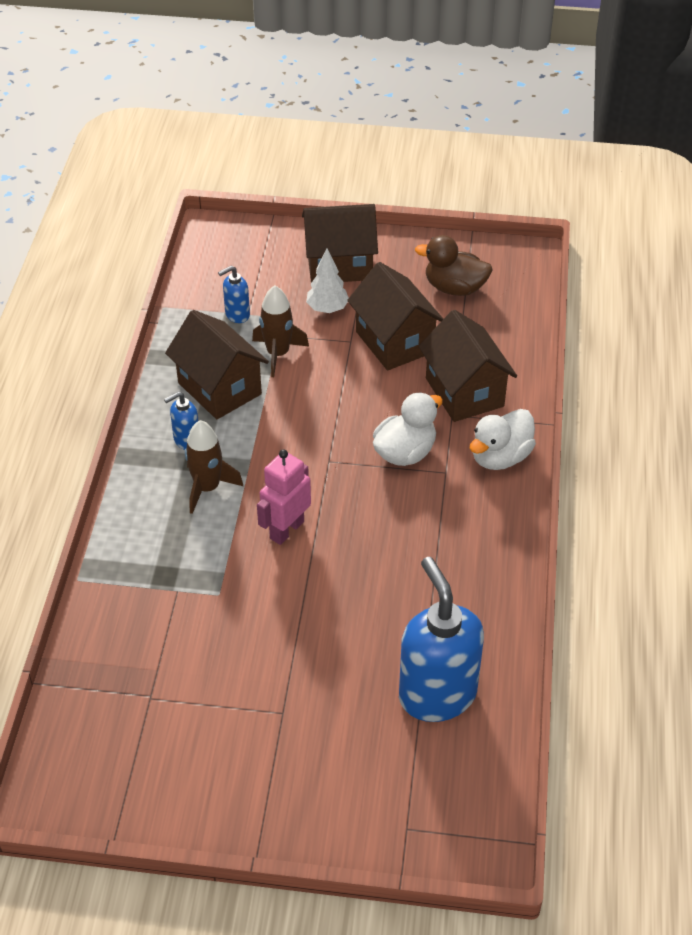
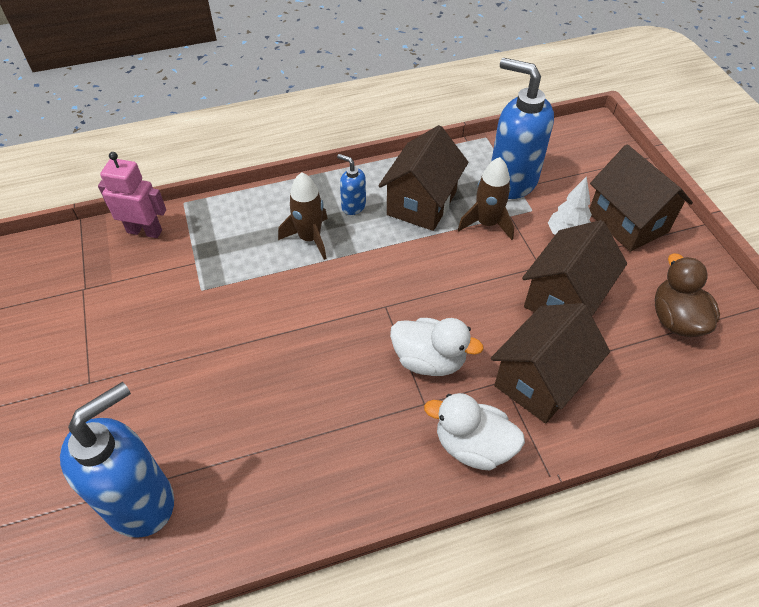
camera: 65 degrees right, 5 degrees up
blue soap dispenser [218,265,250,323] -> blue soap dispenser [491,58,554,199], size x2.18
pink robot [257,449,311,545] -> pink robot moved to [98,152,166,238]

